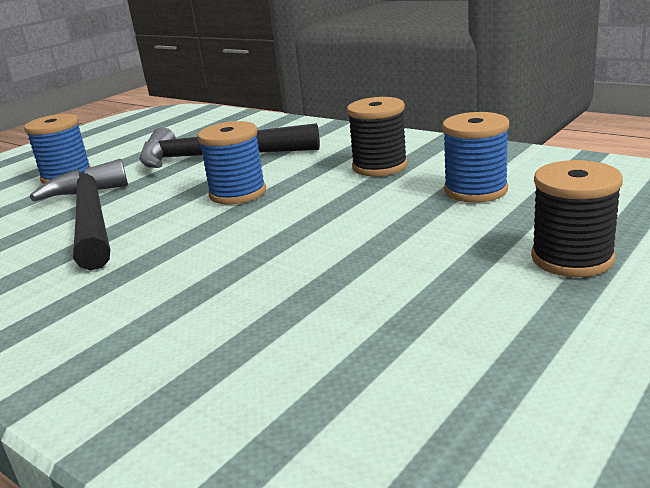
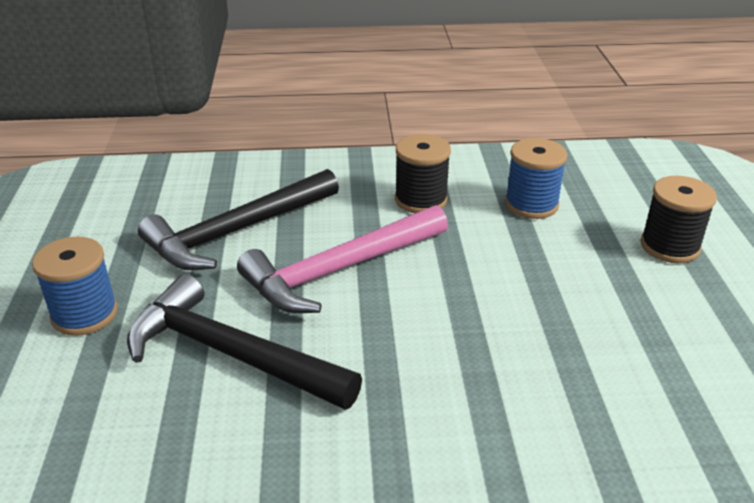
camera: 45 degrees left, 10 degrees up
blue spool [197,121,266,204] -> pink hammer [237,205,448,313]

